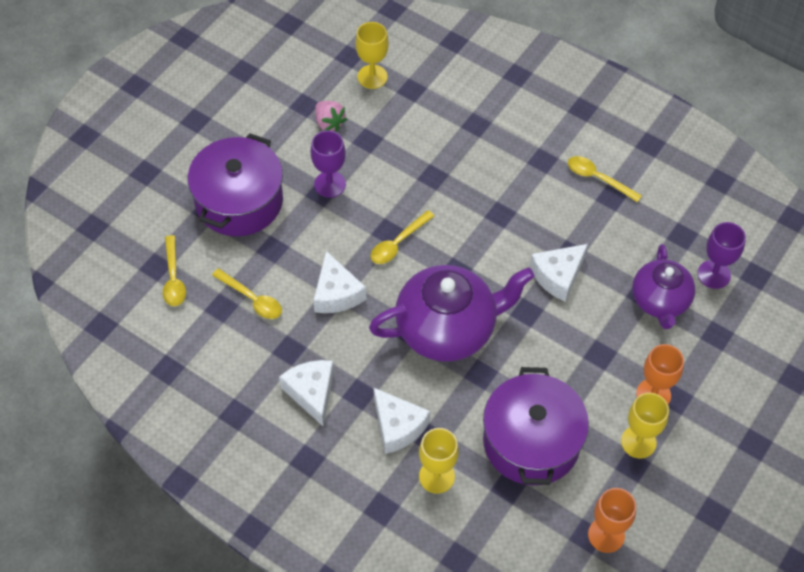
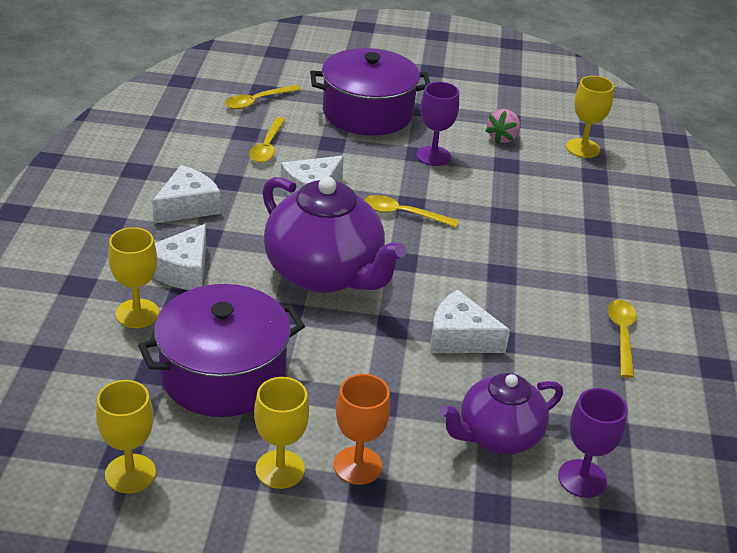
camera: 60 degrees right, 20 degrees down
orange goblet [588,488,636,553] -> yellow goblet [96,380,156,493]

